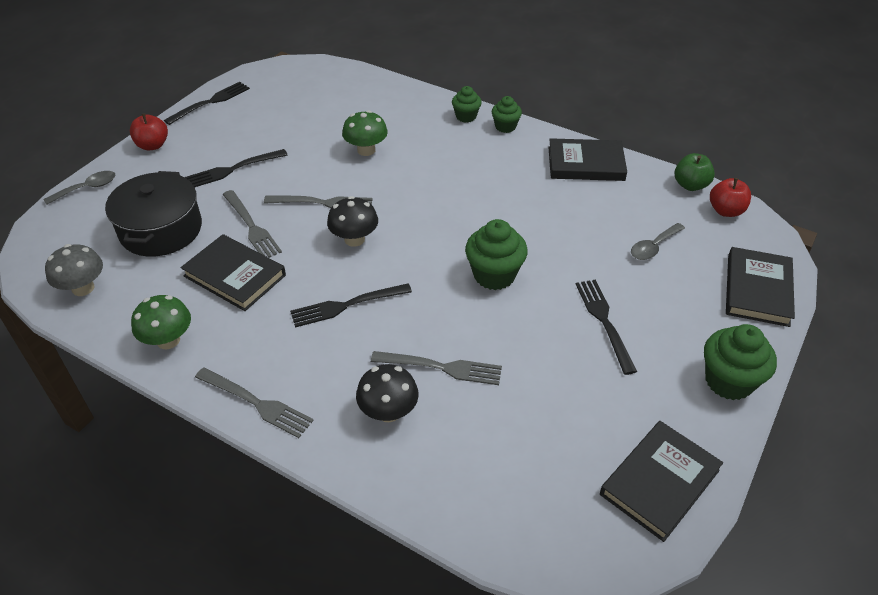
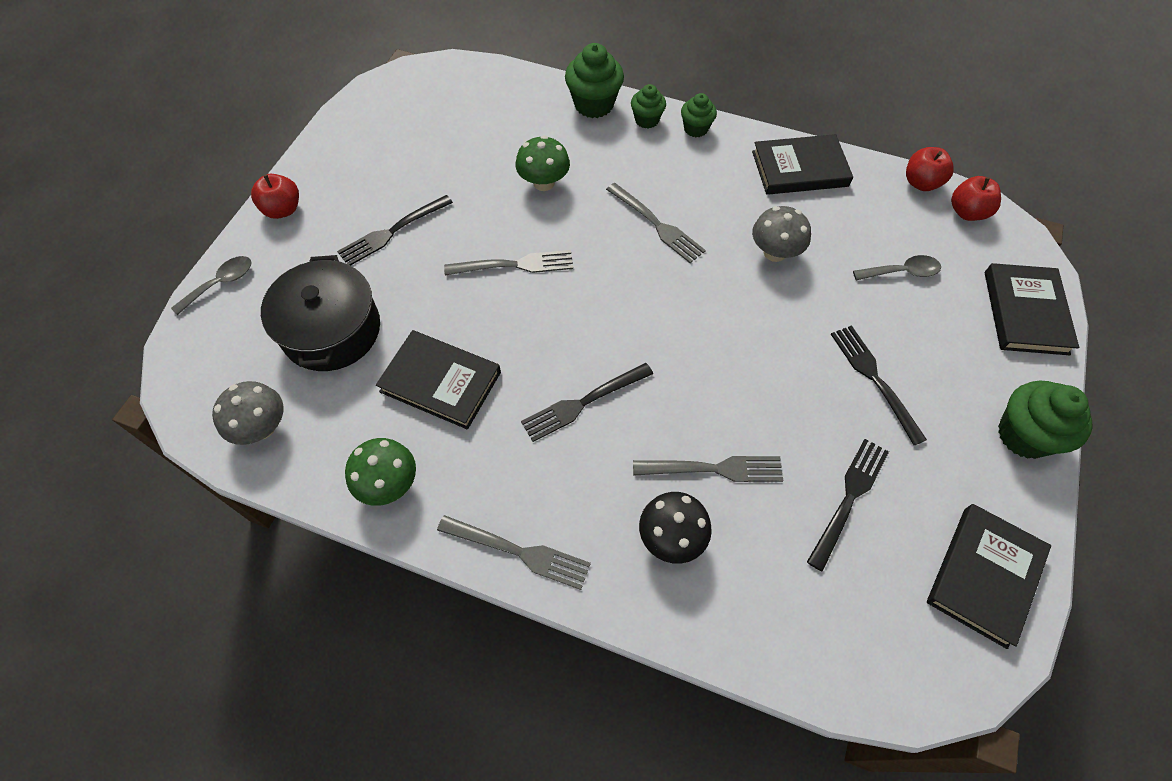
camera: 10 degrees left, 15 degrees up
black fork [164,82,250,125] -> black fork moved to [807,439,889,572]
grey fork [223,190,282,258] -> grey fork moved to [606,183,706,263]
black mushroom [327,196,378,247] -> none
green cupcake [465,219,528,290] -> green cupcake moved to [565,43,624,118]
grey spoon [631,223,685,260] -> grey spoon turned 135 degrees counterclockwise [853,255,941,280]
green apple [675,153,715,191] -> red apple [906,147,954,191]
none -> grey mushroom [752,206,811,262]

